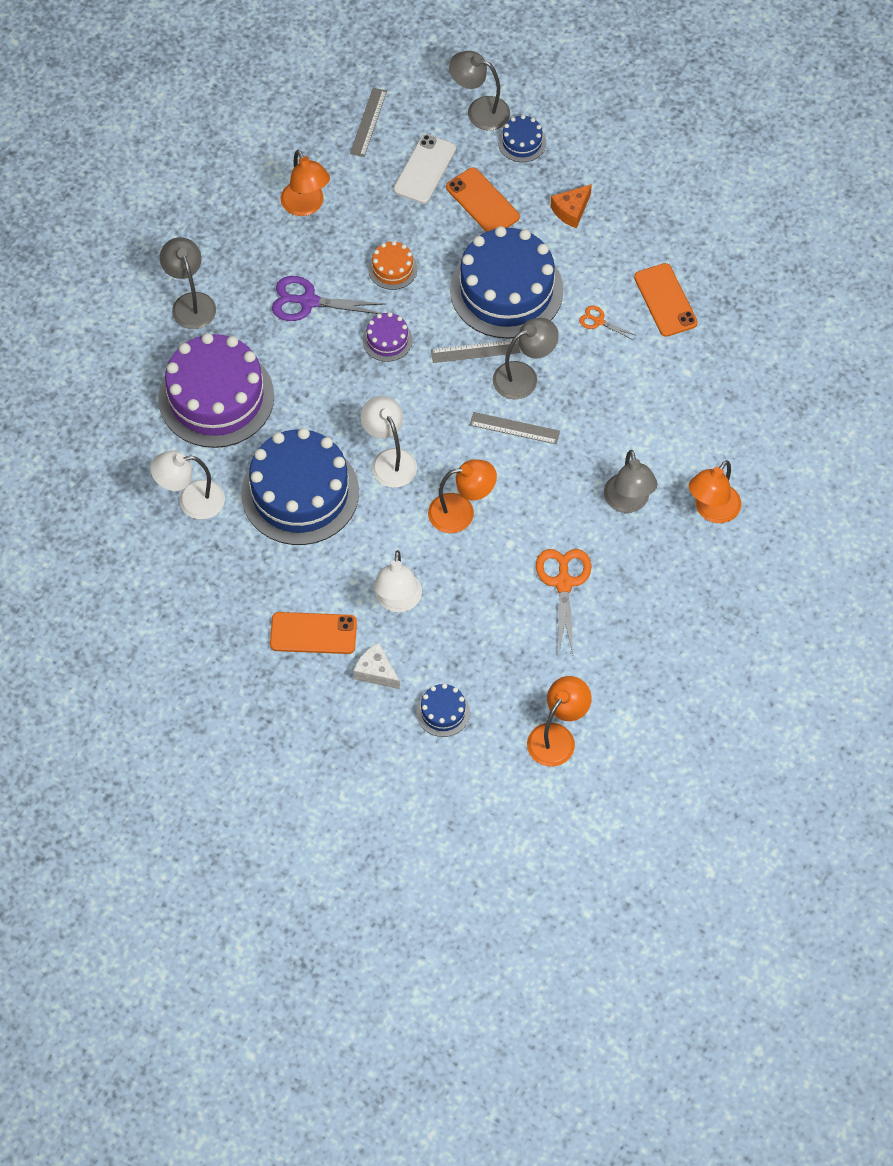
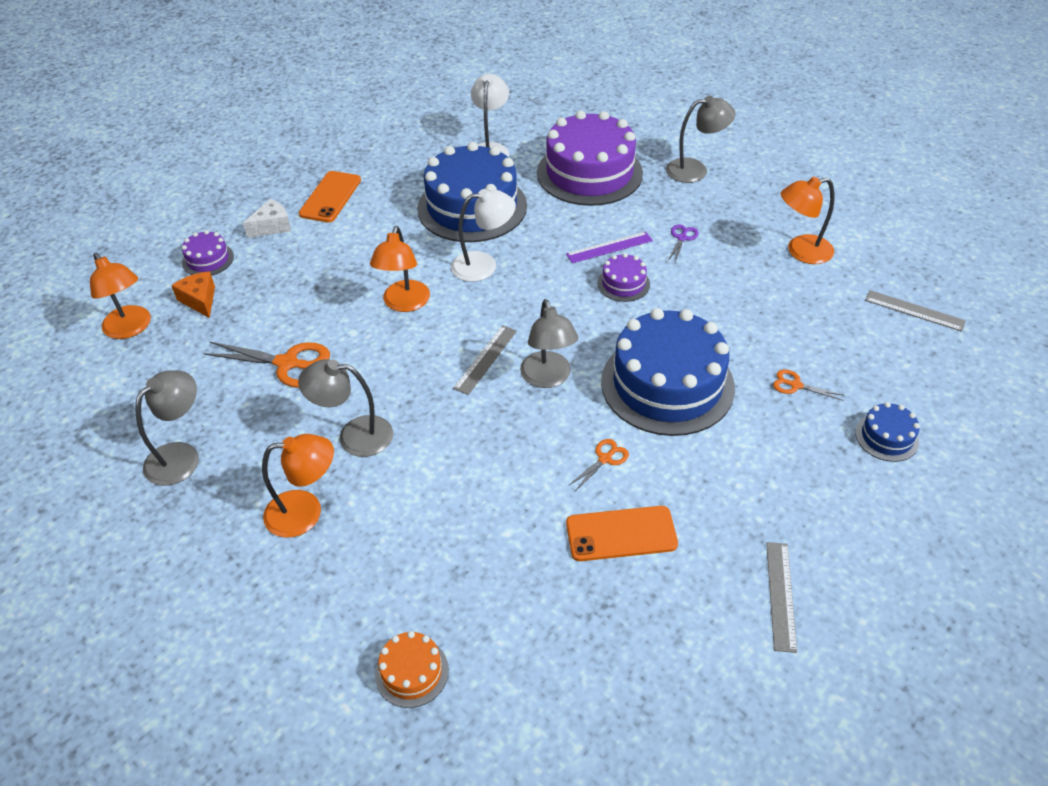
camera: 105 degrees right, 15 degrees down
purple scissors [272,276,385,321] -> purple scissors [668,224,699,262], size x0.52
orange cake [368,241,418,290] -> orange cake moved to [375,631,449,708]
white lamp [373,550,422,612] -> none
white phone [393,134,456,204] -> none
blue cake [416,683,470,737] -> purple cake [182,230,234,276]
grey ruler [431,339,520,363] -> grey ruler moved to [766,542,797,653]
orange phone [446,167,520,232] -> orange scissors [773,369,845,401]
grey lamp [449,51,510,130] -> grey lamp moved to [135,370,199,486]
orange cheese [551,184,592,228] -> orange cheese moved to [171,271,215,318]
orange lamp [689,460,741,523] -> orange lamp turned 120 degrees clockwise [262,434,334,538]
none -> purple ruler [566,231,653,263]

